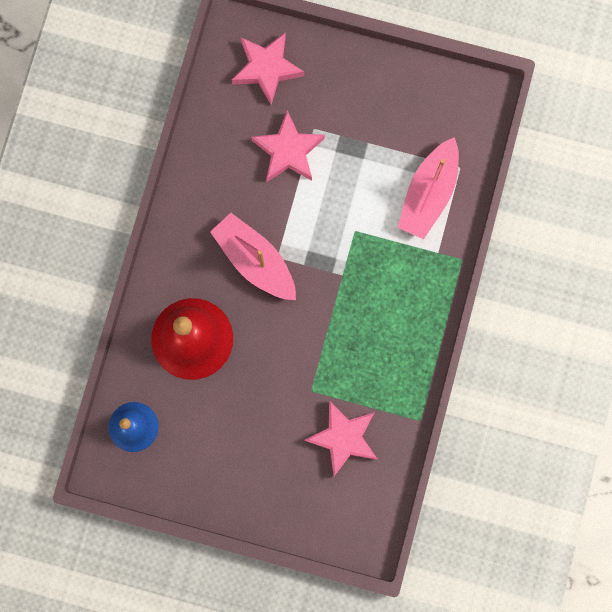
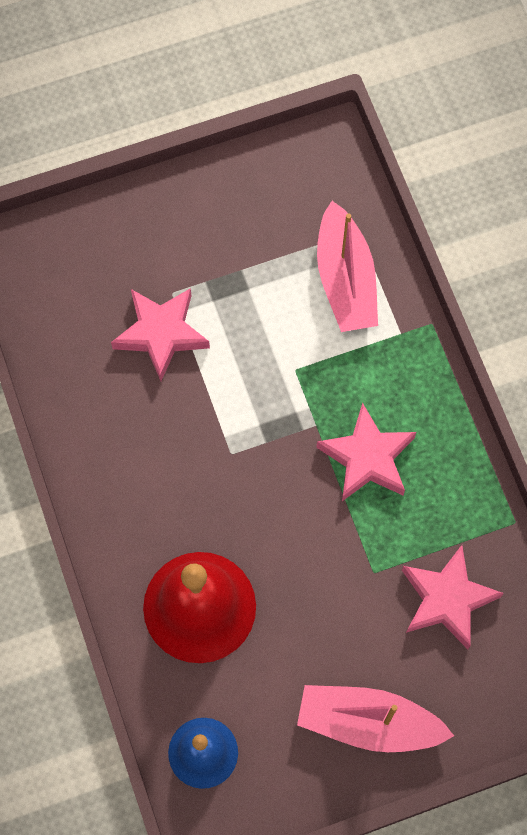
camera: 35 degrees left, 10 degrees down
pink boat [210,213,296,300] -> pink boat moved to [297,685,454,752]
pink star [232,33,304,105] -> pink star moved to [316,402,416,501]

